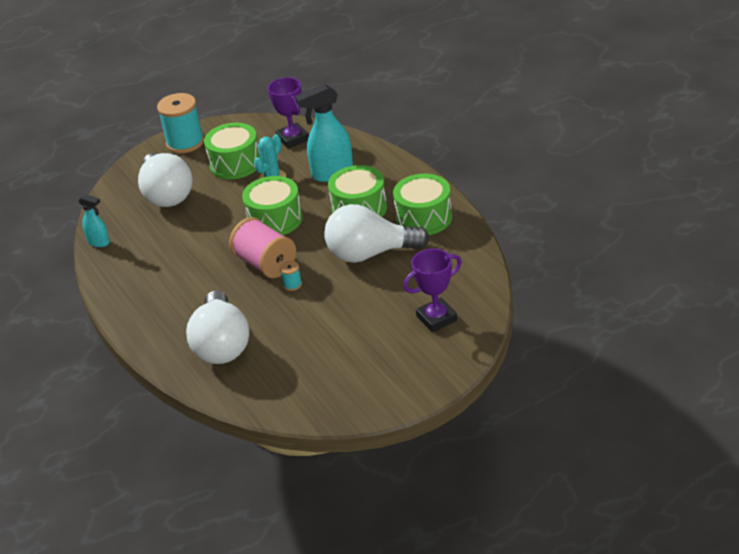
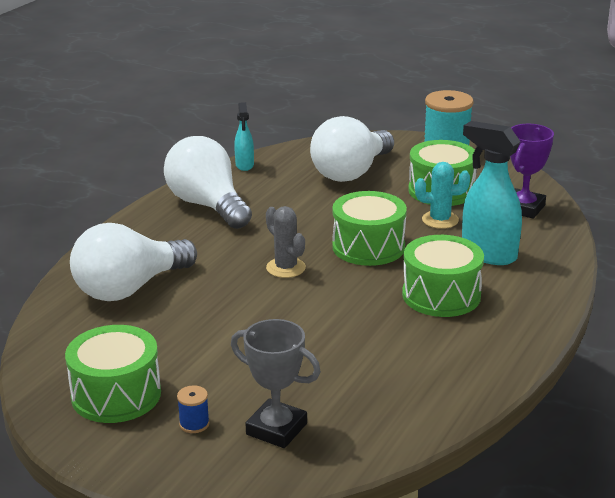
camera: 55 degrees right, 10 degrees down
pink spool [229,217,296,278] -> grey cactus [266,206,306,278]
turquoise spool [280,261,302,291] -> none
white light bulb [324,204,429,263] -> white light bulb moved to [164,136,252,229]
green drum [393,174,452,235] -> green drum moved to [65,325,161,423]
purple trophy [403,249,462,332] -> grey trophy [231,319,321,448]
none -> blue spool [177,385,210,433]

